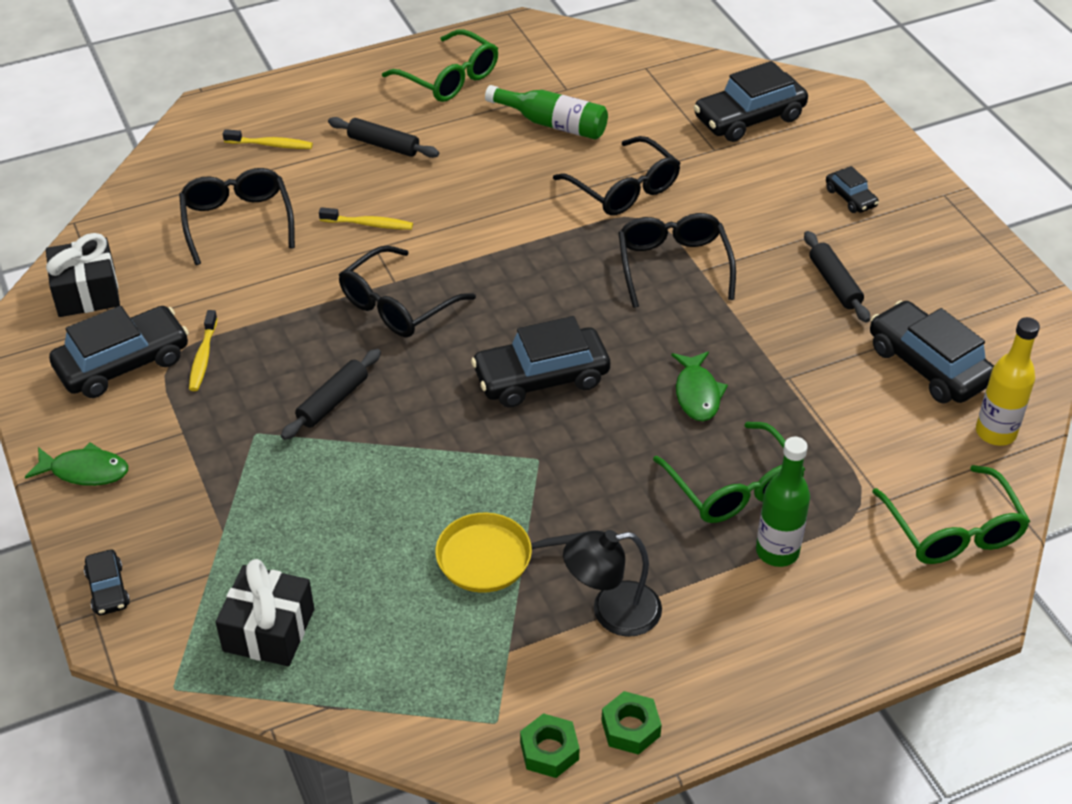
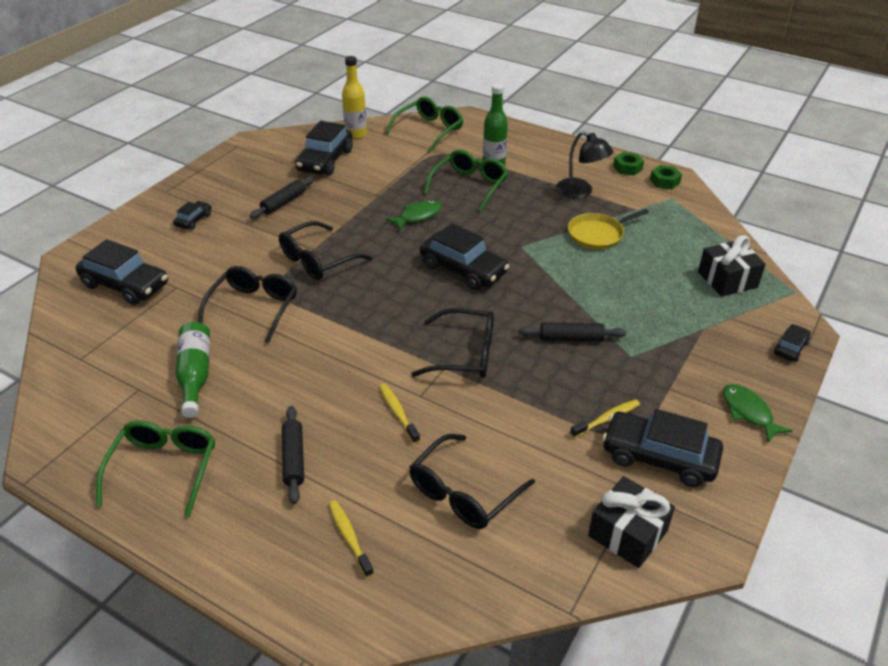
camera: 125 degrees left, 5 degrees down
yellow pan [435,513,585,593] -> yellow pan turned 105 degrees clockwise [568,209,649,250]

